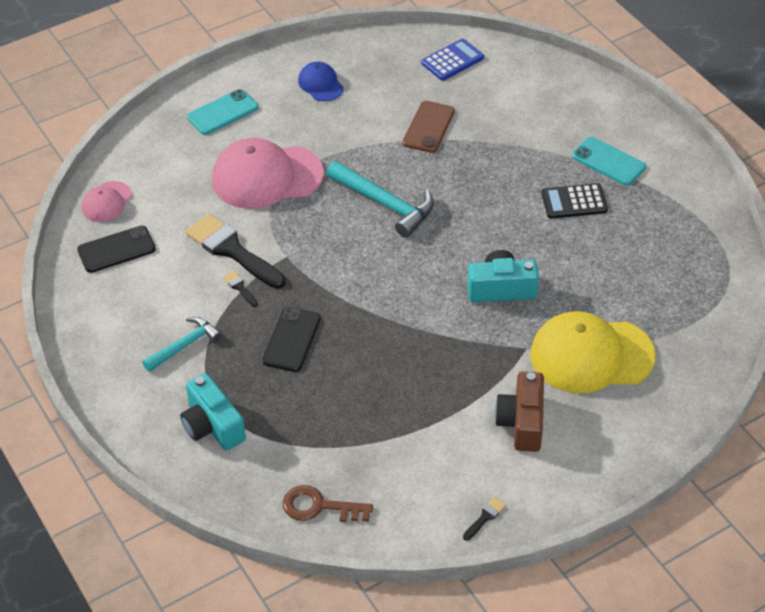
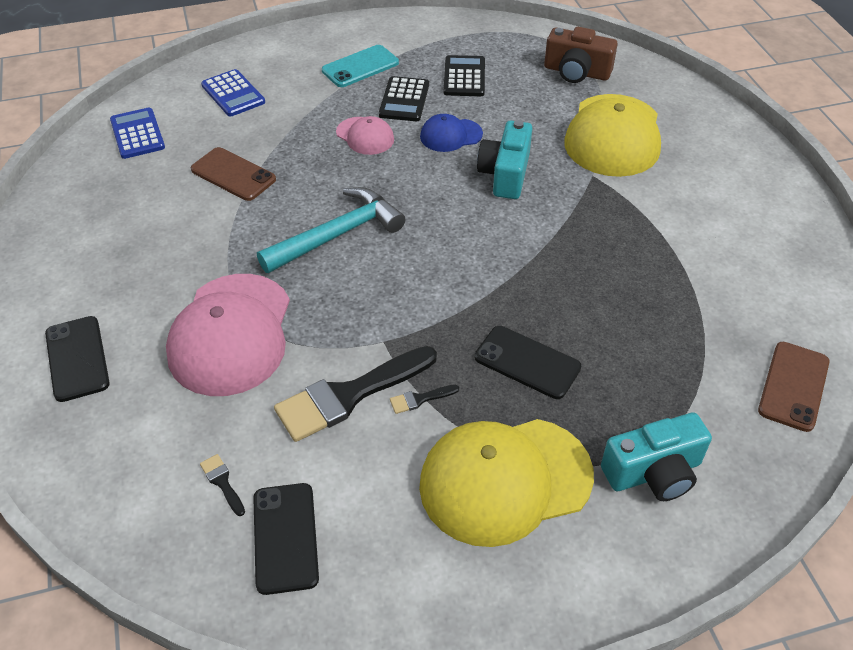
camera: 75 degrees left, 0 degrees up
pink cap [82,181,132,222] -> pink cap moved to [336,116,394,155]
turquoise hammer [142,317,222,372] -> yellow cap [419,419,594,547]
turquoise phone [187,89,258,135] -> black phone [45,316,110,402]
brown key [283,485,373,522] -> brown phone [758,342,829,432]
blue cap [298,62,344,101] -> blue cap moved to [420,114,483,152]
black brush [463,497,506,540] -> black brush moved to [200,454,245,516]
brown camera [495,371,544,452] -> brown camera moved to [544,26,618,83]
none -> blue calculator [201,69,265,117]
none -> black calculator [444,55,485,96]

